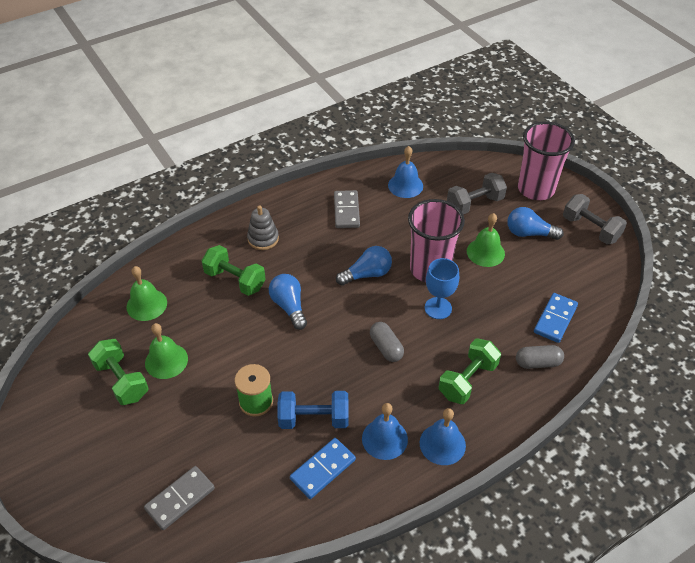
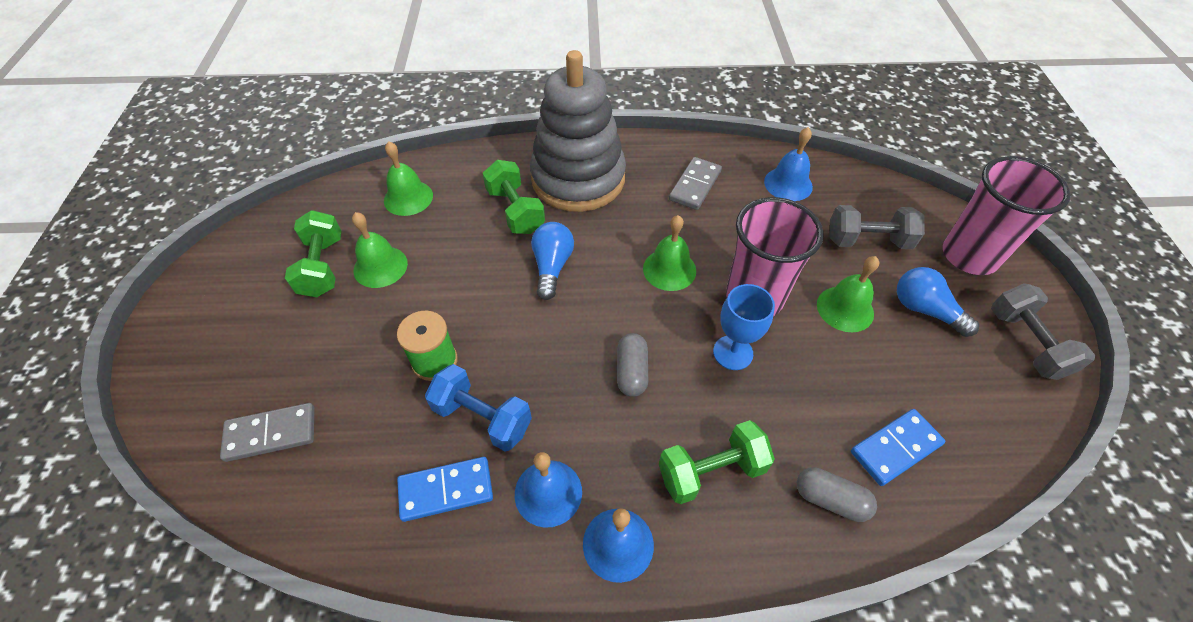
camera: 30 degrees right, 5 degrees up
grey stacking toy [247,206,279,250] -> grey stacking toy [530,50,626,212], size x2.39
blue light bulb [336,246,392,286] -> green bell [643,215,696,291]

